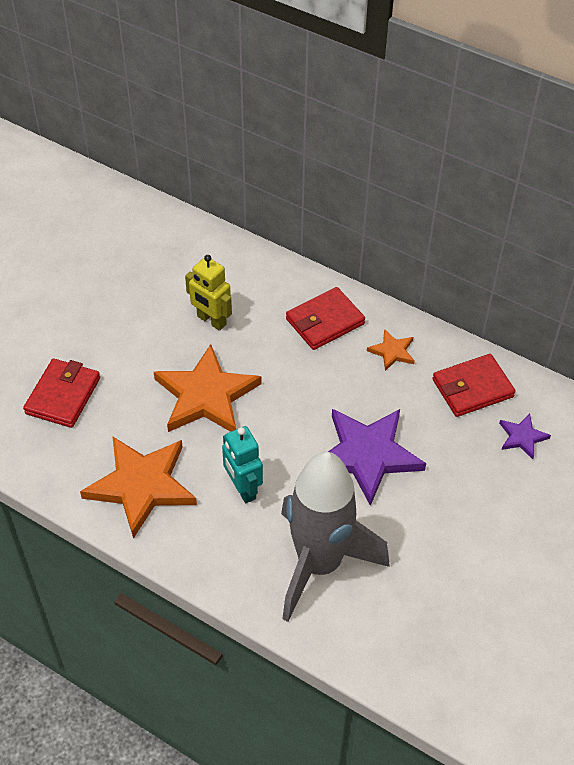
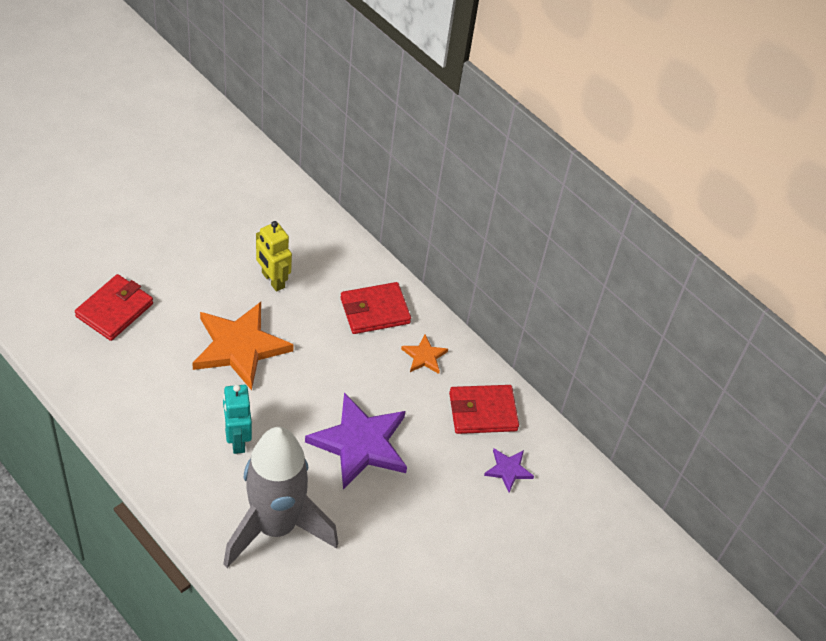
camera: 10 degrees right, 0 degrees up
orange star [80,436,197,539] -> none

